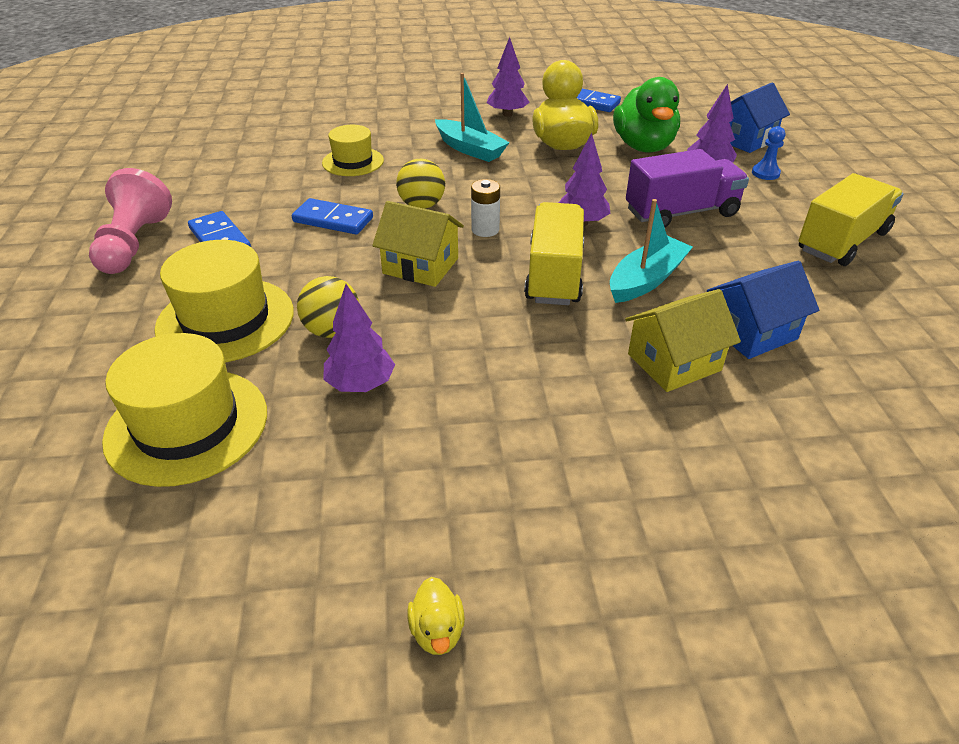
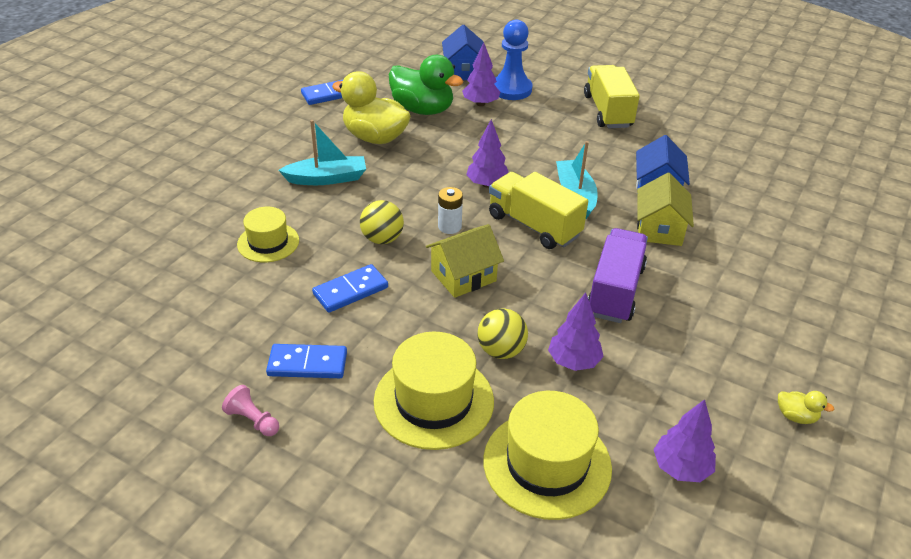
camera: 55 degrees left, 0 degrees up
pink pawn [89,168,172,274] -> pink pawn [222,385,279,436], size x0.50
purple tree [487,37,529,117] -> purple tree moved to [653,399,716,482]
purple truck [626,149,749,228] -> purple truck moved to [588,228,648,323]
blue pawn [752,126,785,180] -> blue pawn [494,20,532,100], size x1.98

